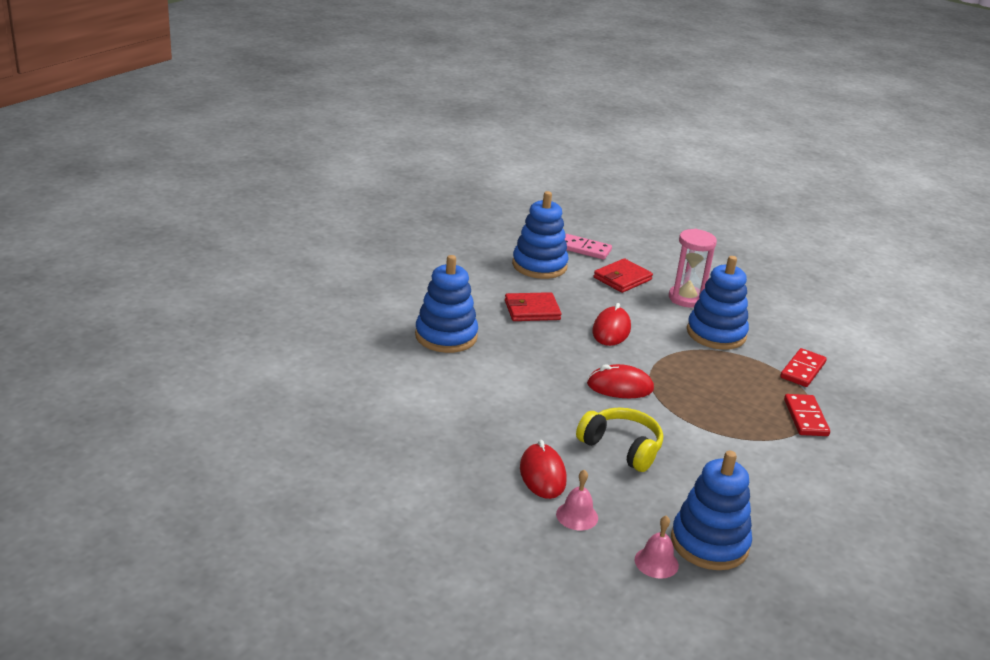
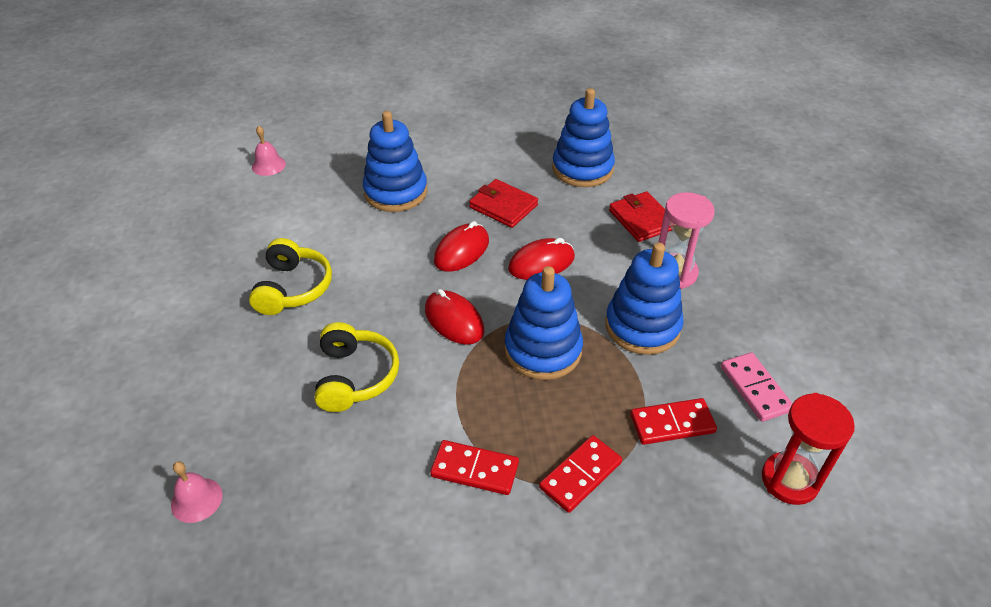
camera: 50 degrees right, 15 degrees up
red mouse [520,440,566,499] -> red mouse moved to [434,221,489,272]
pink bell [556,470,598,530] -> pink bell moved to [252,126,286,176]
pink domino [565,234,612,260] -> pink domino moved to [721,352,793,422]
red wallet [594,258,653,293] -> red wallet turned 60 degrees clockwise [609,192,672,242]
blue stacking toy [671,451,752,570] -> blue stacking toy moved to [504,266,583,380]
none -> yellow headphones [249,238,332,315]
none -> red domino [430,440,519,495]
none -> red hourglass [762,393,855,505]

